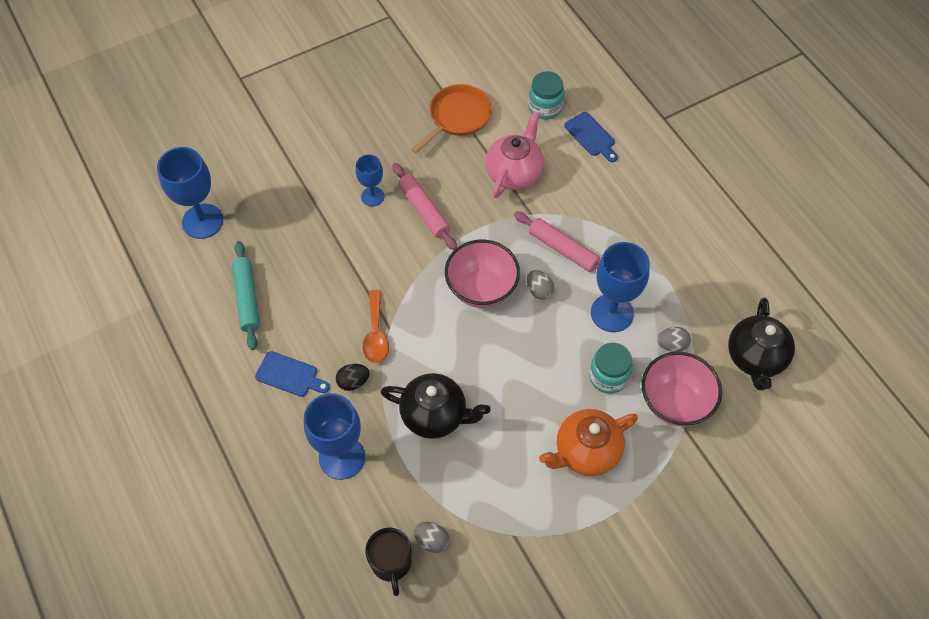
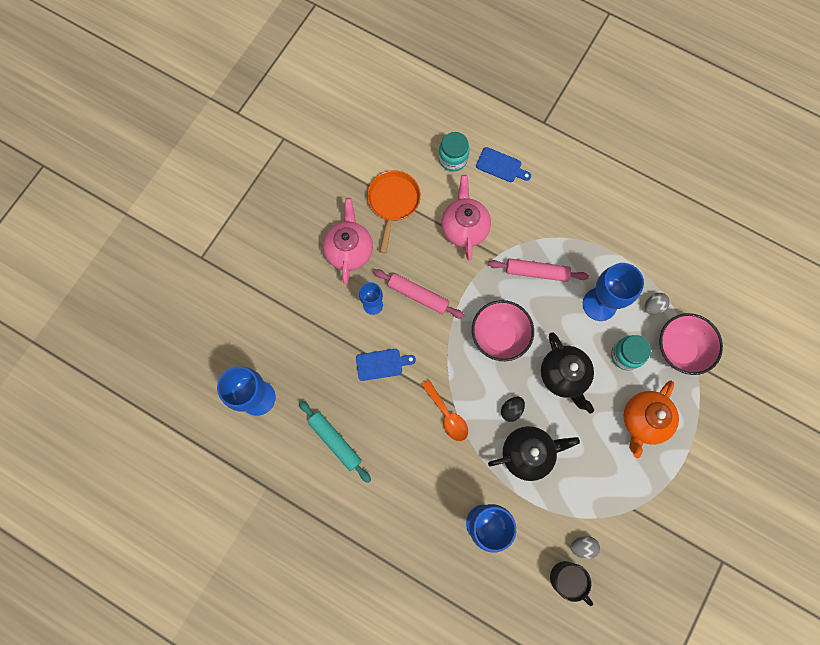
camera: 30 degrees left, 15 degrees up
blue cutting board [255,351,330,397] -> blue cutting board moved to [356,349,416,381]
black egg [336,364,369,391] -> black egg moved to [501,397,525,422]
grey egg [527,270,554,300] -> none
black teapot [728,298,795,391] -> black teapot moved to [541,332,594,413]
none -> pink teapot [323,198,373,284]

